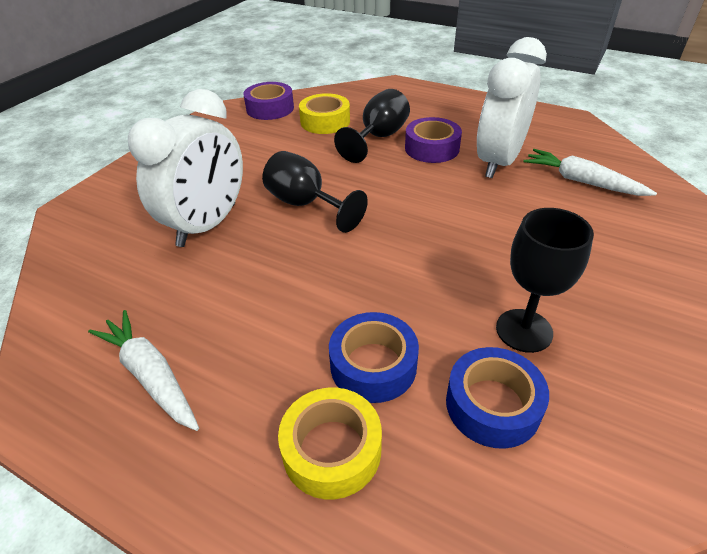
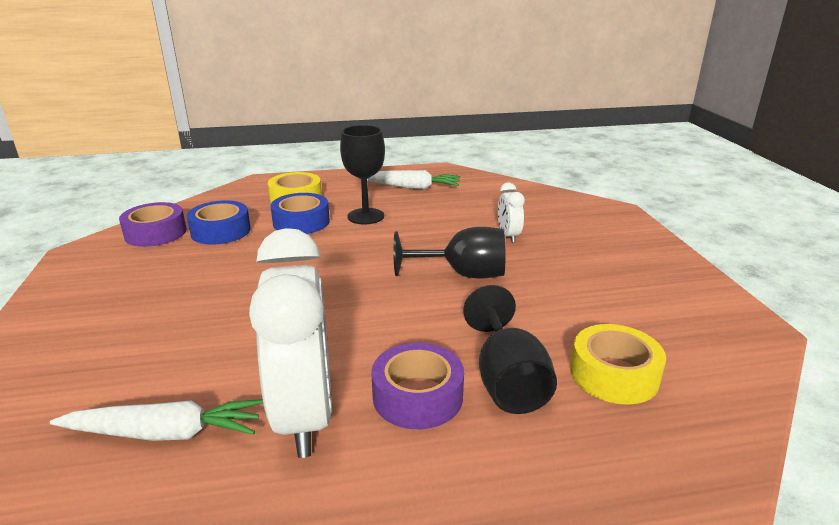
camera: 140 degrees right, 15 degrees down
white clock [128,89,243,247] -> white clock [498,183,525,243], size x0.45
purple tape [243,82,294,120] -> purple tape moved to [119,202,187,247]
black goblet [496,208,594,353] -> black goblet moved to [340,125,385,224]

